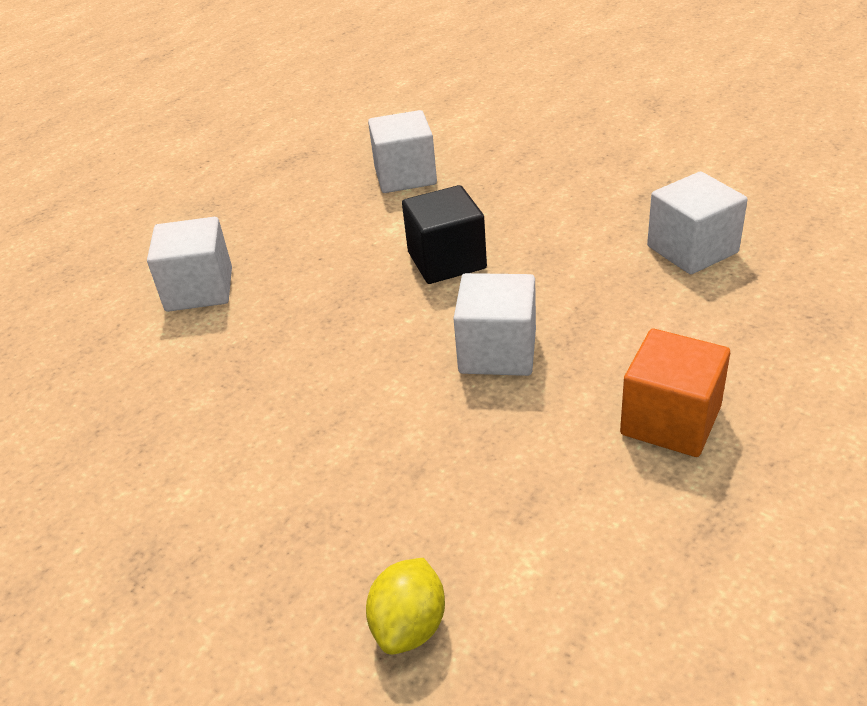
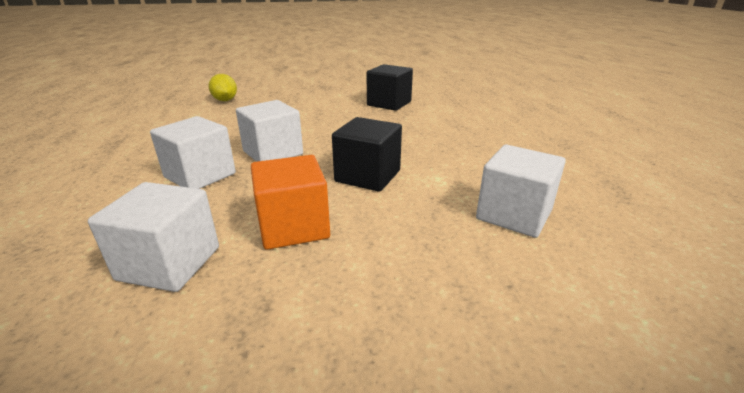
camera: 130 degrees right, 10 degrees down
white cube [147,217,232,312] -> white cube moved to [150,116,236,189]
orange cube [620,329,730,457] -> orange cube moved to [251,155,330,250]
none -> black cube [367,64,413,111]

